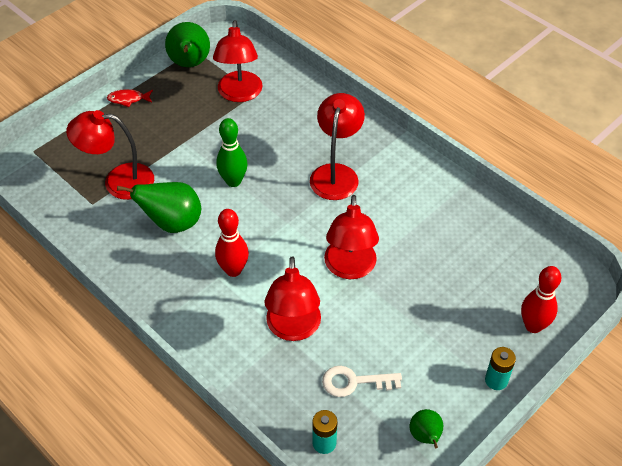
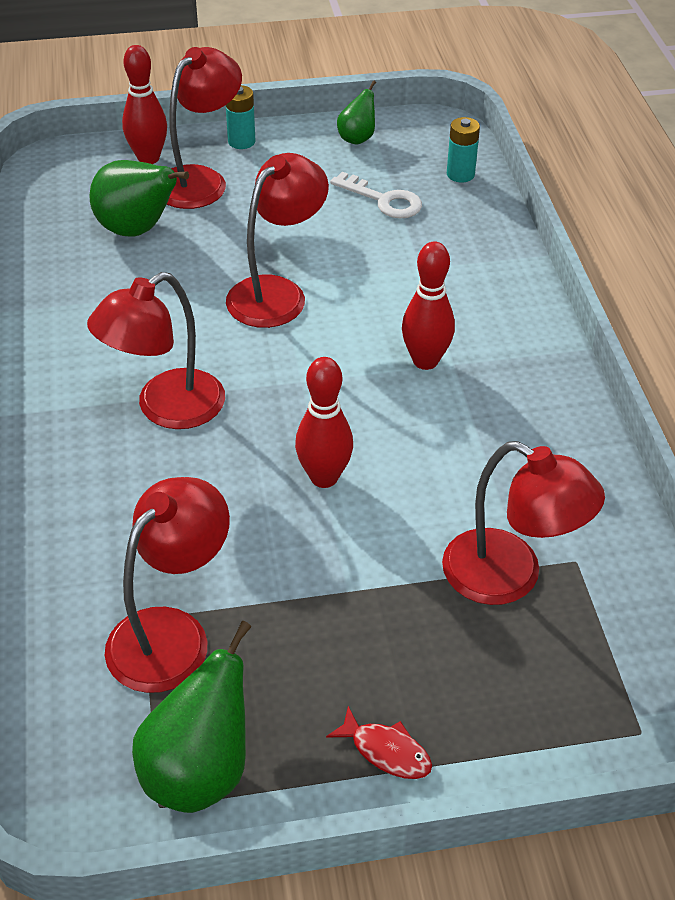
camera: 145 degrees left, 5 degrees down
green pear [117,182,201,233] -> green pear moved to [90,160,189,237]
green bowling pin [216,118,248,187] -> red bowling pin [295,357,353,488]
red lamp [264,256,321,341] -> red lamp moved to [167,47,242,209]

